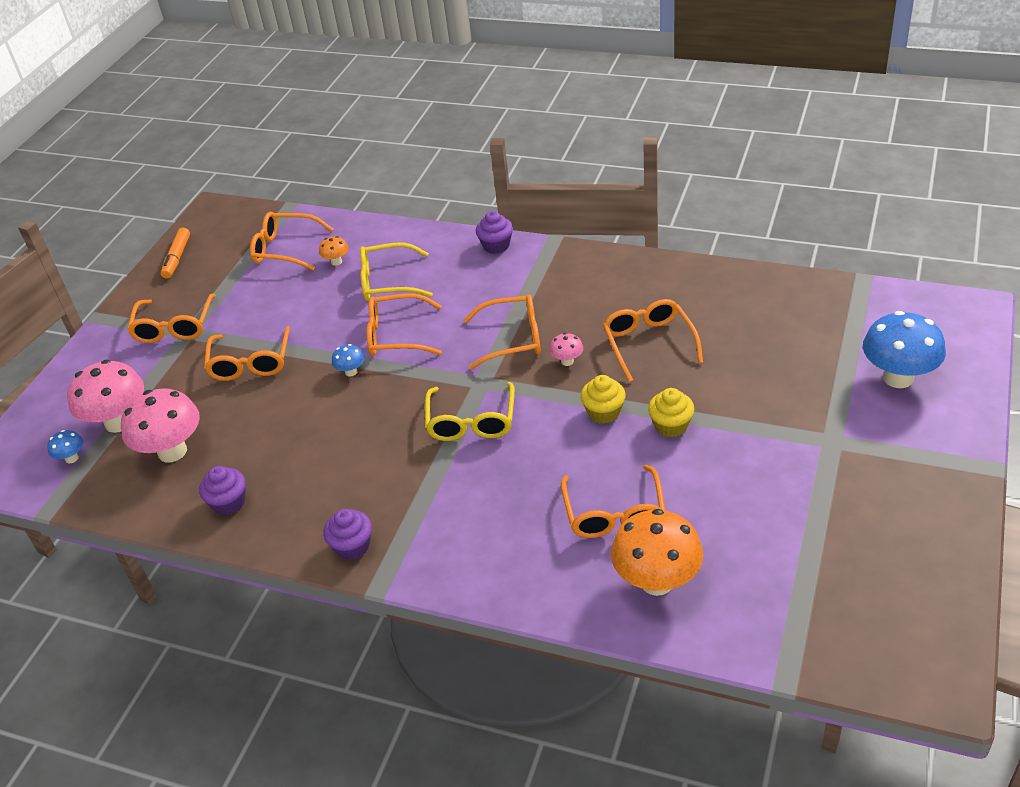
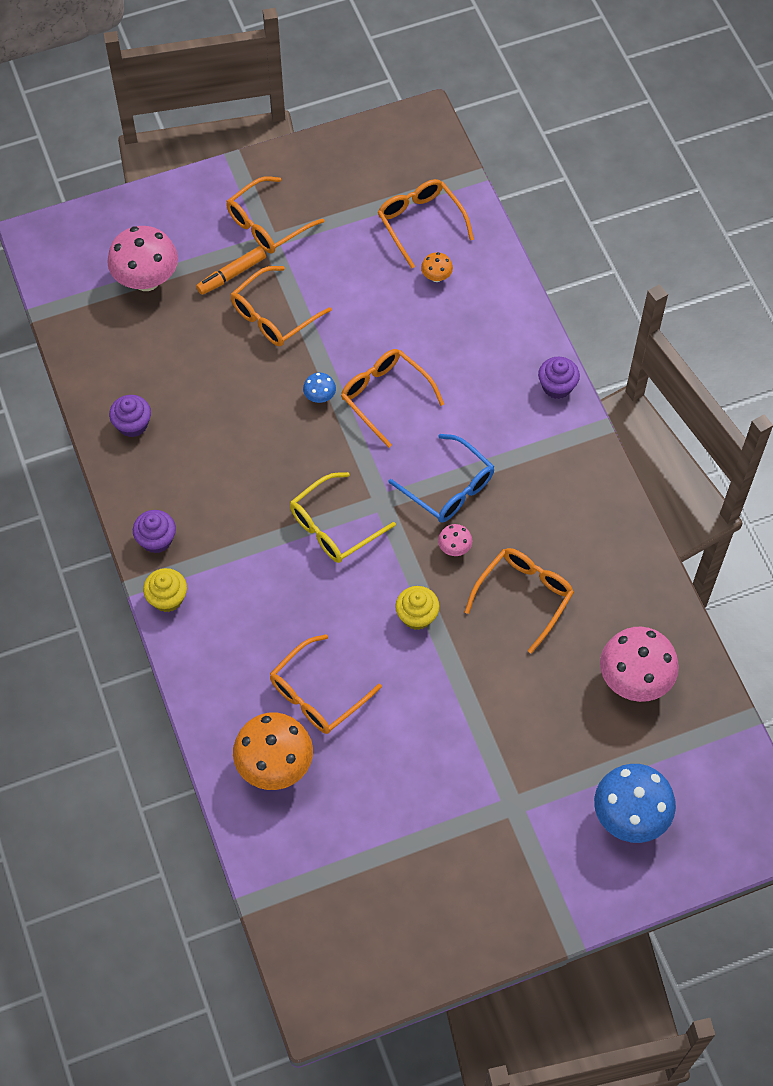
camera: 45 degrees right, 20 degrees up
blue mushroom [47,430,83,463] -> none
pink mushroom [121,388,200,462] -> pink mushroom moved to [600,627,679,702]
orange marker [161,227,190,279] -> orange marker moved to [196,246,266,295]
yellow glasses [360,242,433,301] -> none
orange glasses [463,294,541,370] -> blue glasses [389,434,494,523]
yellow cupcake [648,388,694,437] -> yellow cupcake moved to [143,568,187,612]

